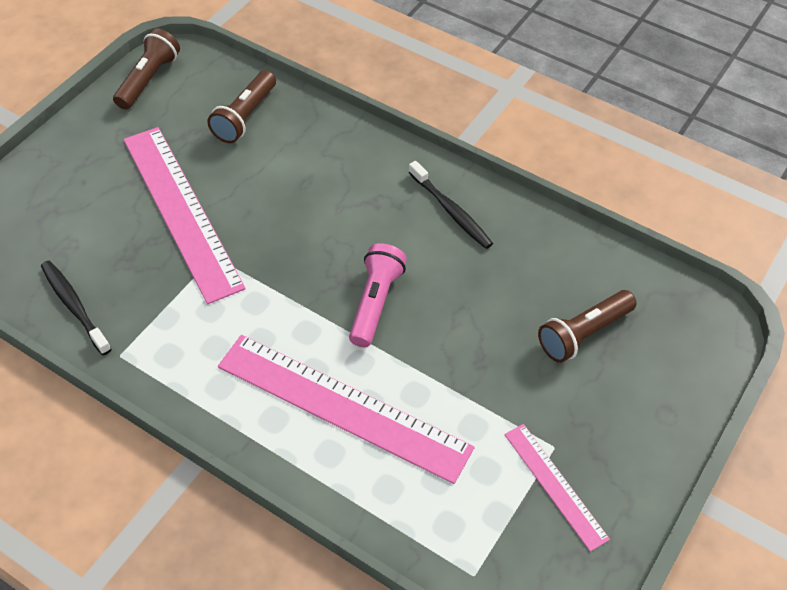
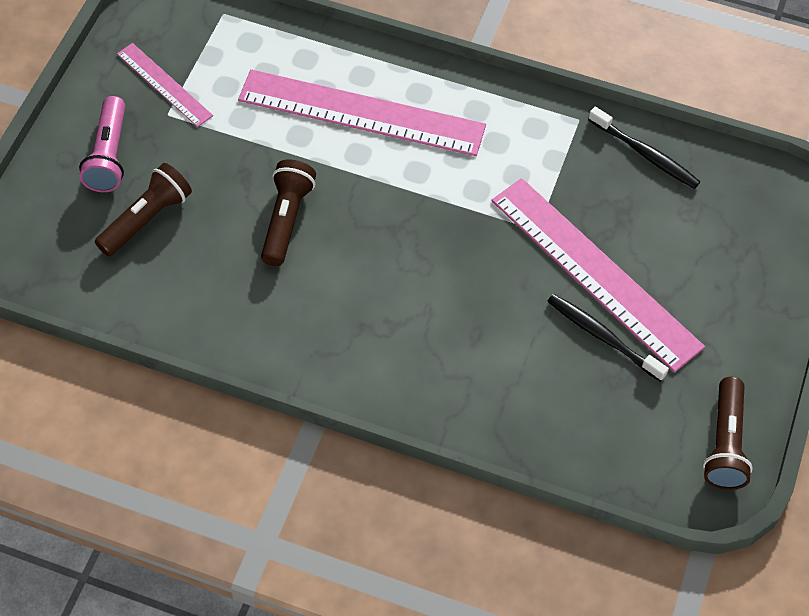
camera: 165 degrees right, 5 degrees up
brown flashlight [207,70,276,143] -> brown flashlight moved to [261,159,316,266]
pink flashlight [349,243,407,347] -> pink flashlight moved to [79,96,125,192]
black toothbrush [408,161,493,249] -> black toothbrush moved to [547,294,669,382]

